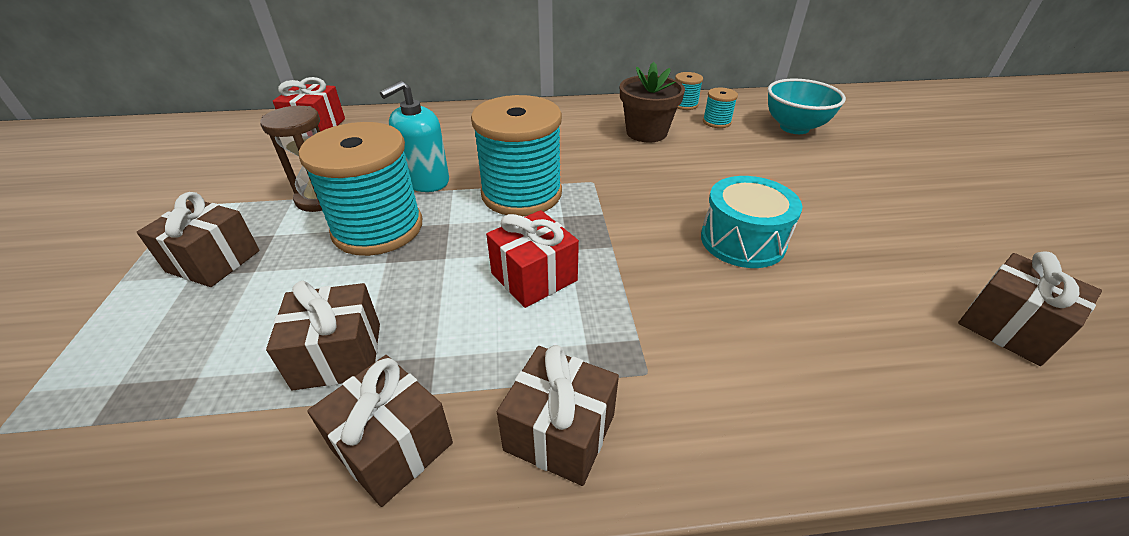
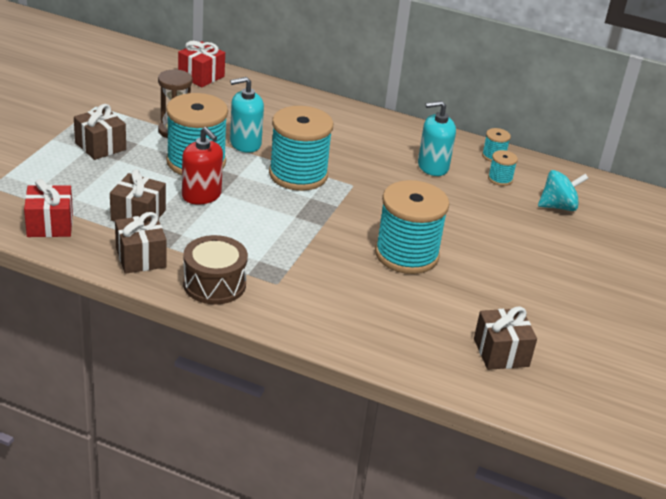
camera: 25 degrees right, 5 degrees down
red gift [486,210,579,308] -> red gift moved to [24,179,73,237]
brown gift [497,345,619,486] -> brown drum [183,235,248,304]
brown flower pot [620,62,685,142] -> turquoise soap dispenser [418,101,456,176]
turquoise drum [701,176,802,268] -> turquoise spool [375,180,449,274]
turquoise bowl [768,79,846,134] -> turquoise spinning top [538,170,589,211]
none -> red soap dispenser [182,127,223,205]

